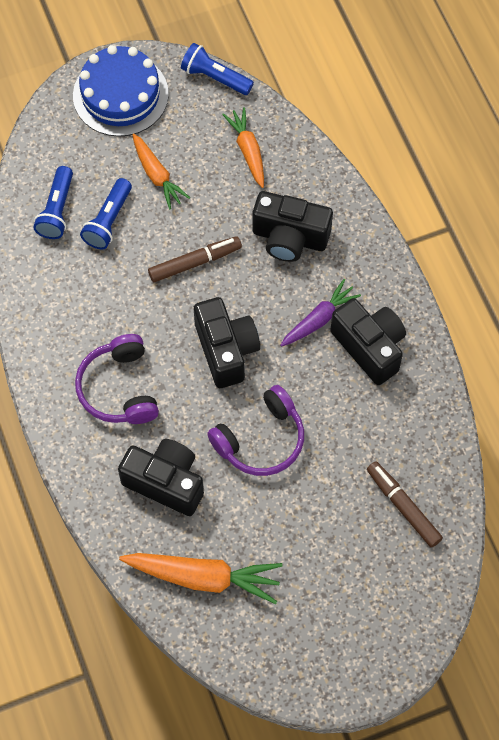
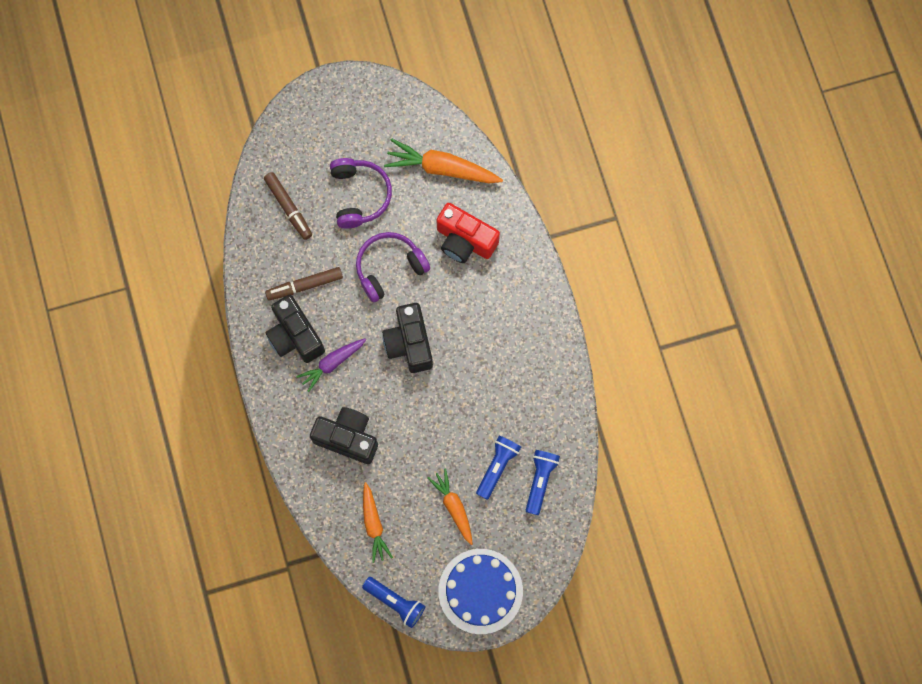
camera: 175 degrees left, 10 degrees up
purple headphones [75,334,159,424] -> purple headphones moved to [330,158,392,229]
black camera [118,439,204,516] -> red camera [436,203,500,263]
brown marker [148,236,242,282] -> brown marker moved to [265,267,343,301]

